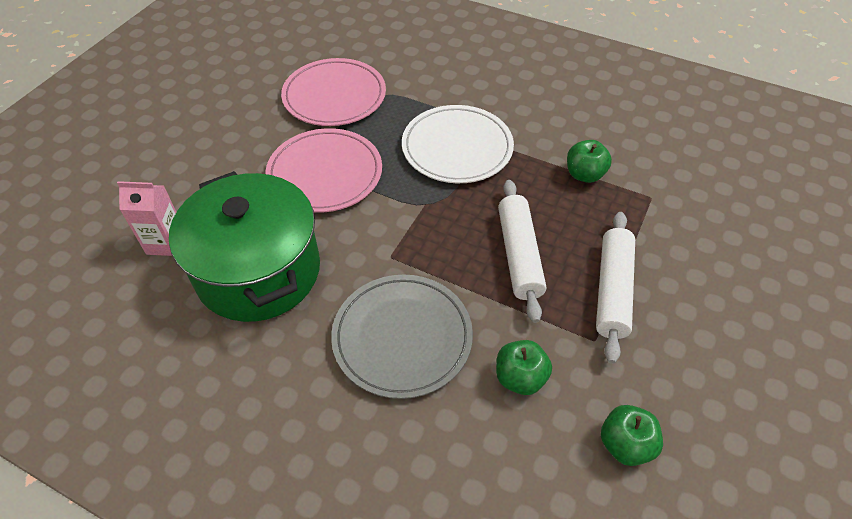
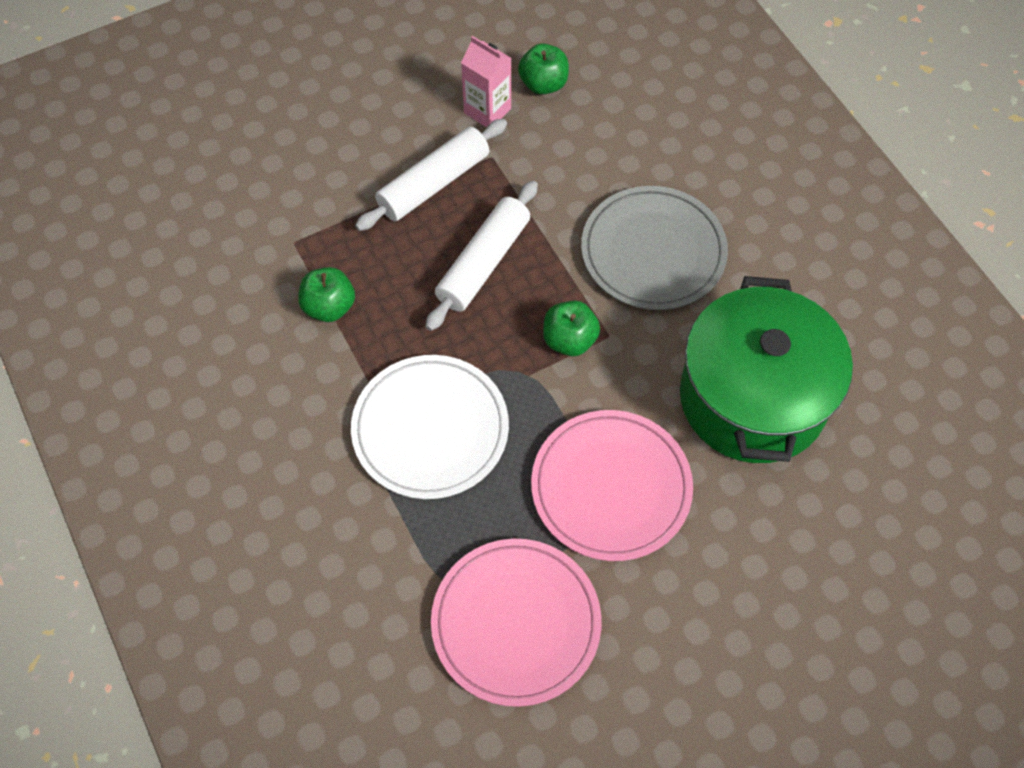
camera: 145 degrees left, 10 degrees up
pink carton [117,181,176,256] -> pink carton moved to [461,36,511,127]
green apple [496,340,552,395] -> green apple moved to [543,301,600,356]

